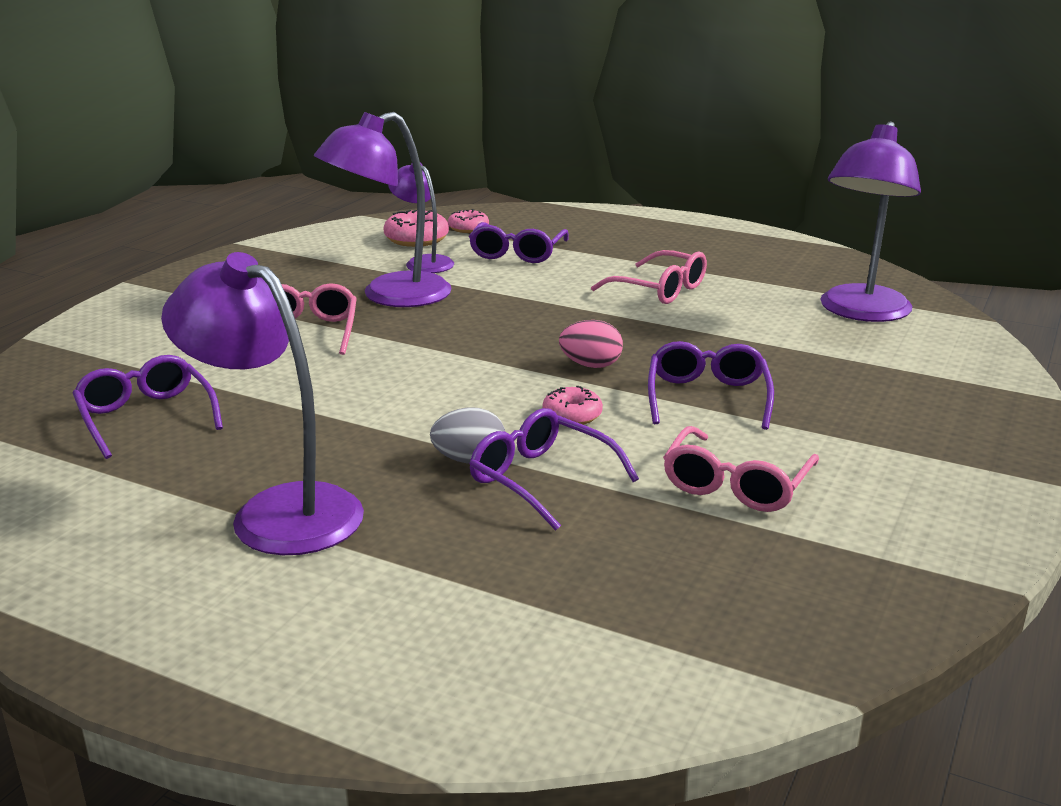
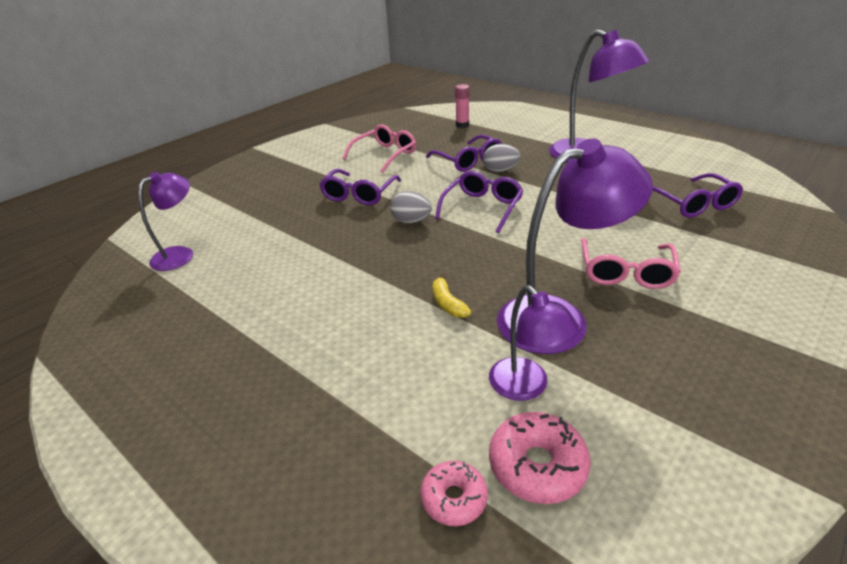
camera: 165 degrees left, 10 degrees up
purple glasses [469,222,569,263] -> purple glasses moved to [435,171,524,233]
pink donut [543,385,603,425] -> none
pink egg [559,320,623,368] -> grey egg [390,191,432,223]
pink glasses [591,250,707,304] -> none
purple lamp [820,121,921,322] -> purple lamp [138,172,193,271], size x0.59
none -> yellow banana [432,273,471,318]
none -> pink glue stick [455,84,470,128]

